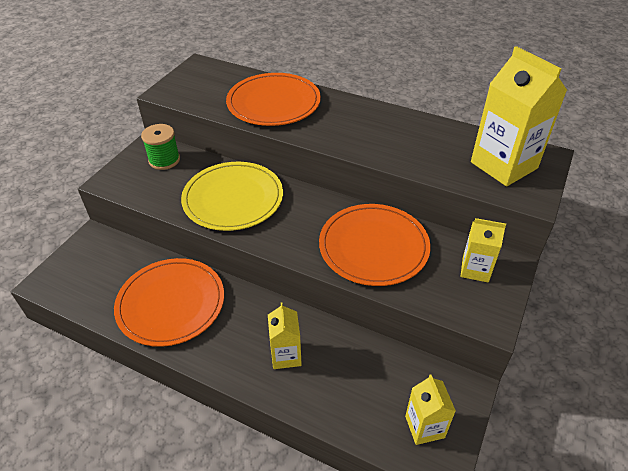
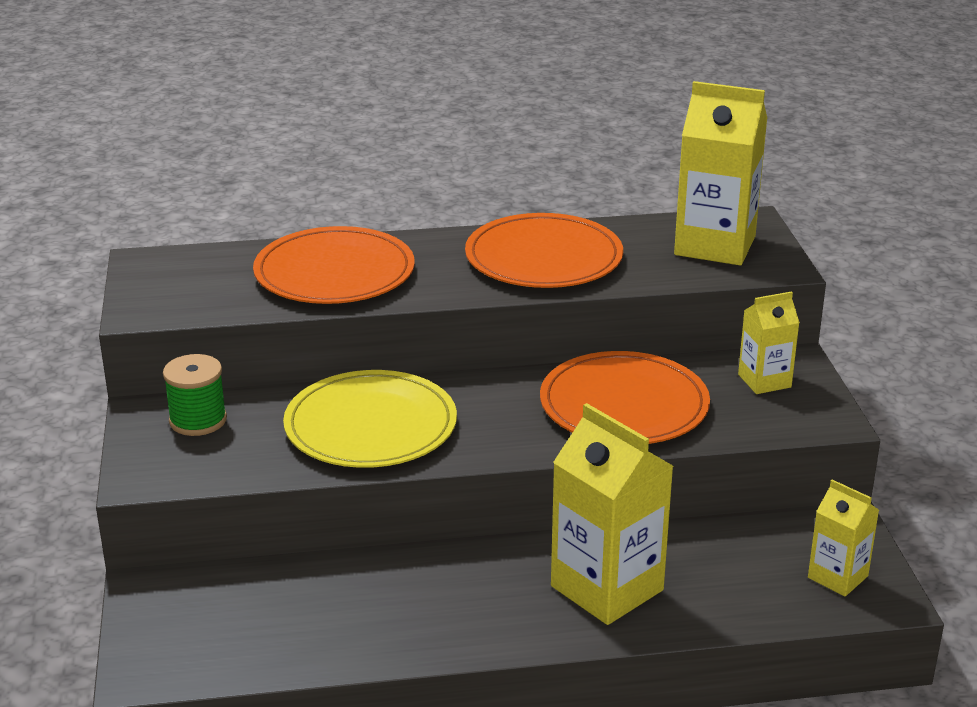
camera: 35 degrees left, 15 degrees down
orange plate [114,258,224,347] -> orange plate moved to [465,213,623,288]
yellow carton [268,303,302,369] -> yellow carton [551,403,673,625], size x1.82

